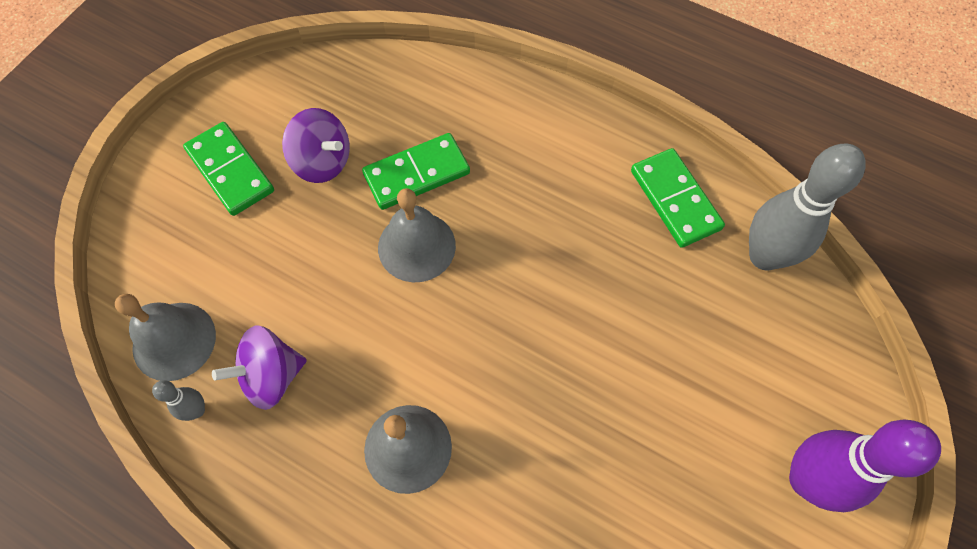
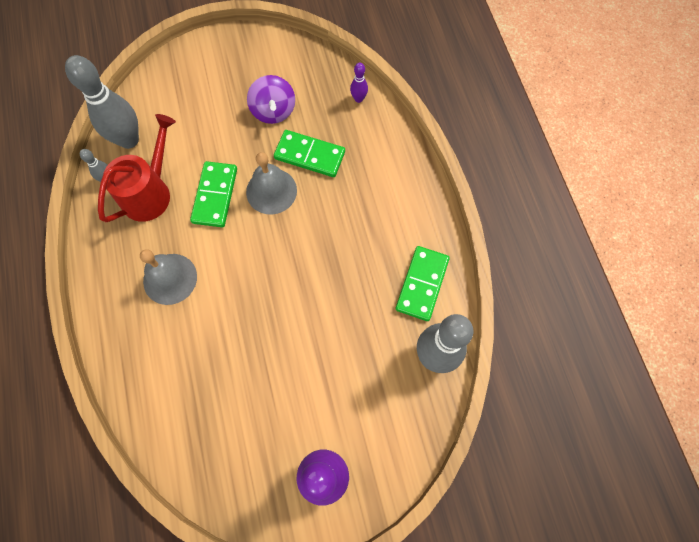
camera: 45 degrees right, 5 degrees up
grey bell [115,294,216,381] -> grey bowling pin [65,55,139,149]
green domino [183,122,274,216] -> green domino moved to [190,161,237,227]
purple spinning top [212,325,307,410] -> red watering can [98,114,176,222]
none -> purple bowling pin [350,62,368,103]

